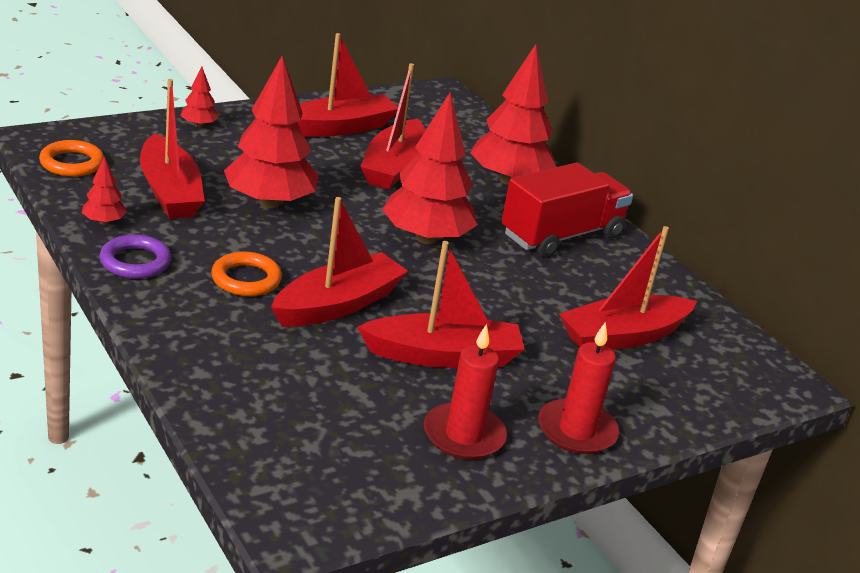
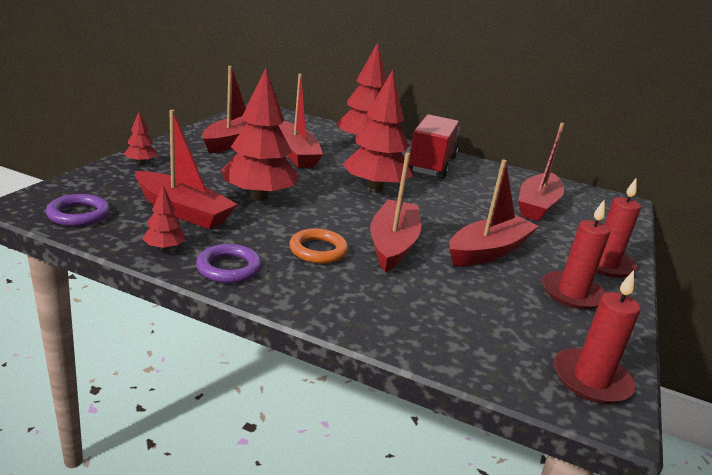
camera: 35 degrees left, 5 degrees down
orange ring [39,140,104,177] -> purple ring [46,194,110,226]
none -> red candle [553,270,641,404]

